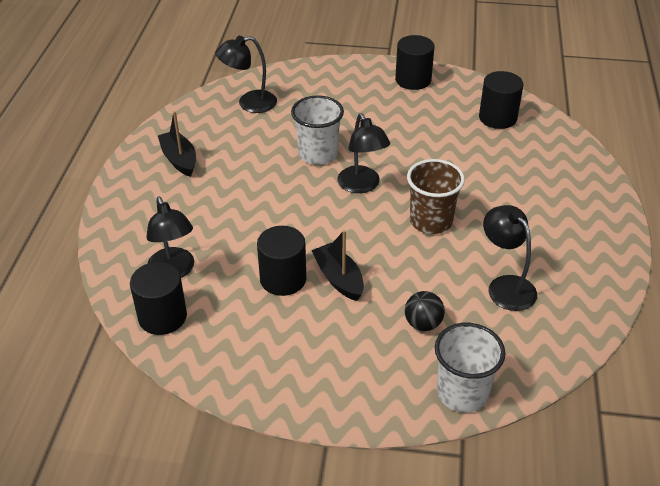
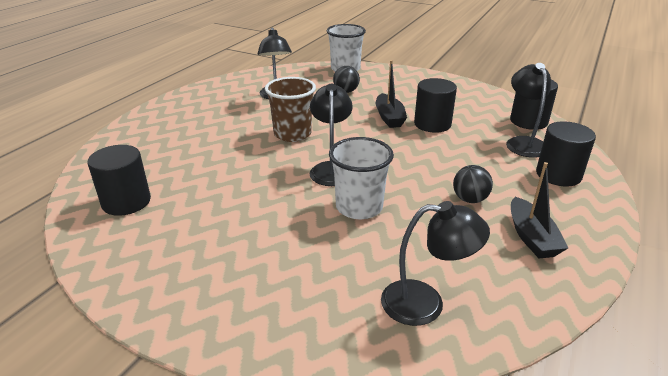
camera: 160 degrees left, 10 degrees down
black cylinder [395,35,434,90] -> black cylinder moved to [536,121,596,186]
none -> black ball [453,165,493,203]

